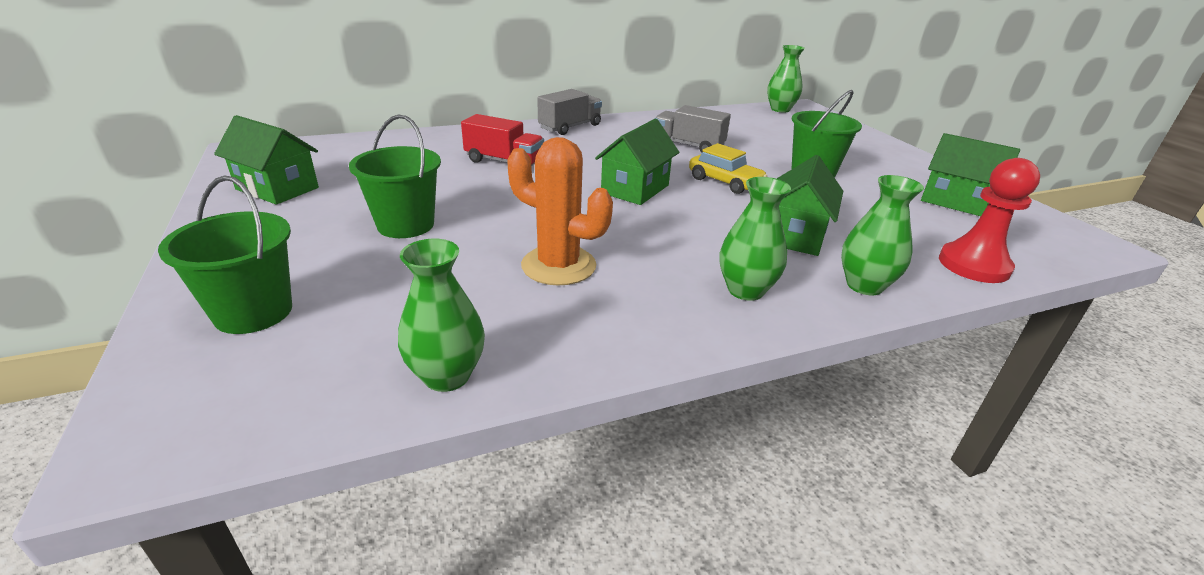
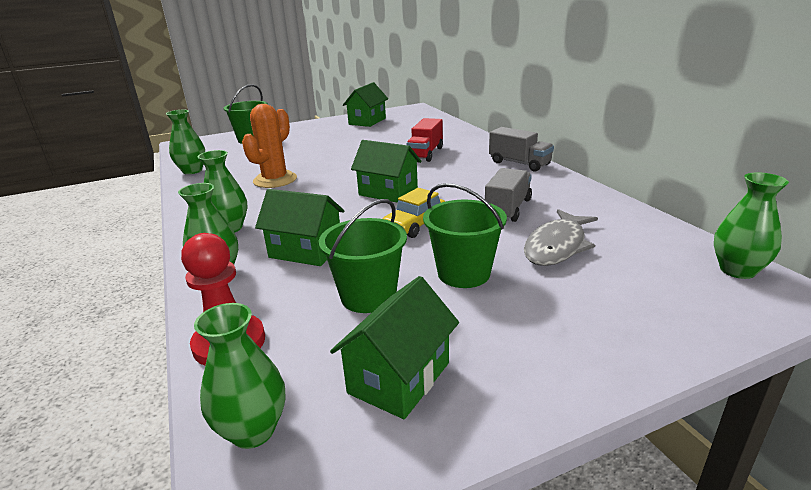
camera: 90 degrees right, 5 degrees down
green bucket [349,114,441,238] -> green bucket moved to [319,199,407,313]
none -> green vase [194,303,285,449]
none -> grey fish [524,209,598,266]

